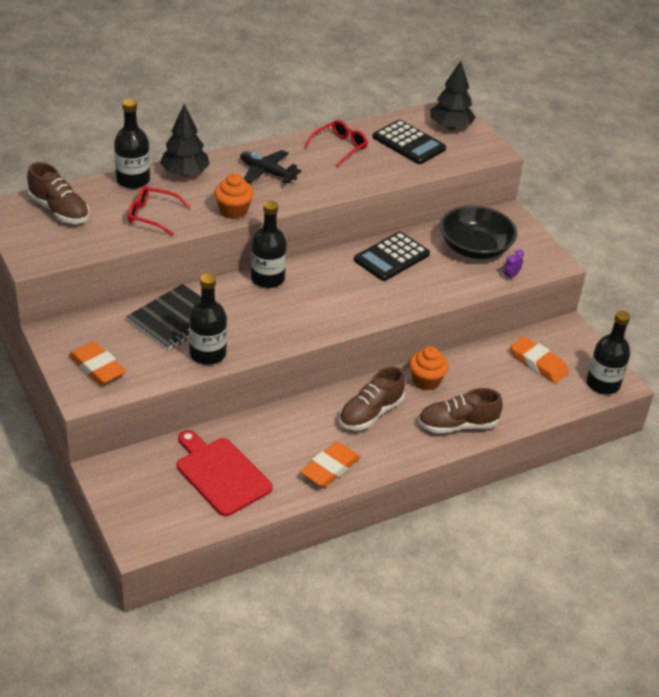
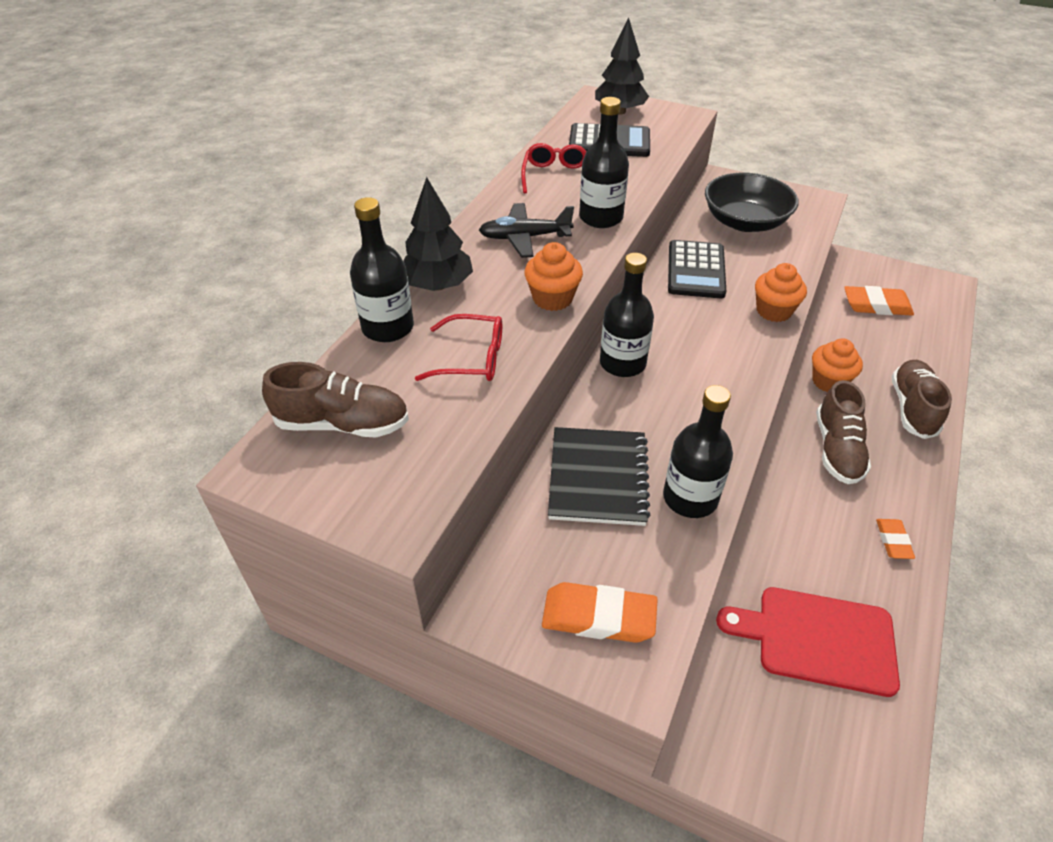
camera: 35 degrees left, 5 degrees up
red glasses [127,186,190,236] -> red glasses turned 150 degrees counterclockwise [415,314,502,381]
orange eraser [300,442,361,487] -> orange eraser [876,519,915,559], size x0.59
brown shoe [418,388,503,433] -> brown shoe turned 150 degrees clockwise [891,360,952,439]
purple clock [504,249,524,280] -> none
black bottle [586,311,630,394] -> black bottle moved to [579,97,629,228]
none -> orange cupcake [755,263,807,322]

